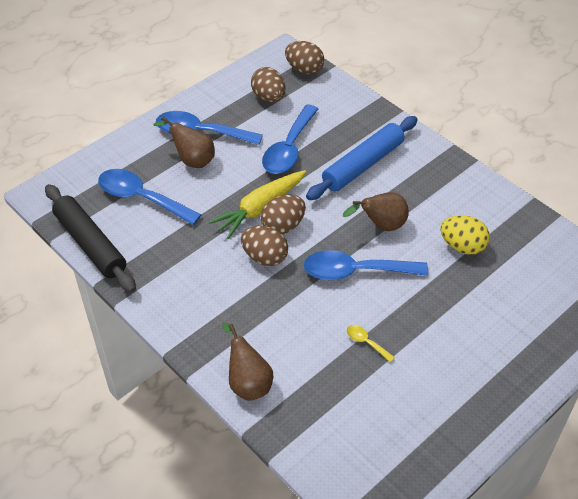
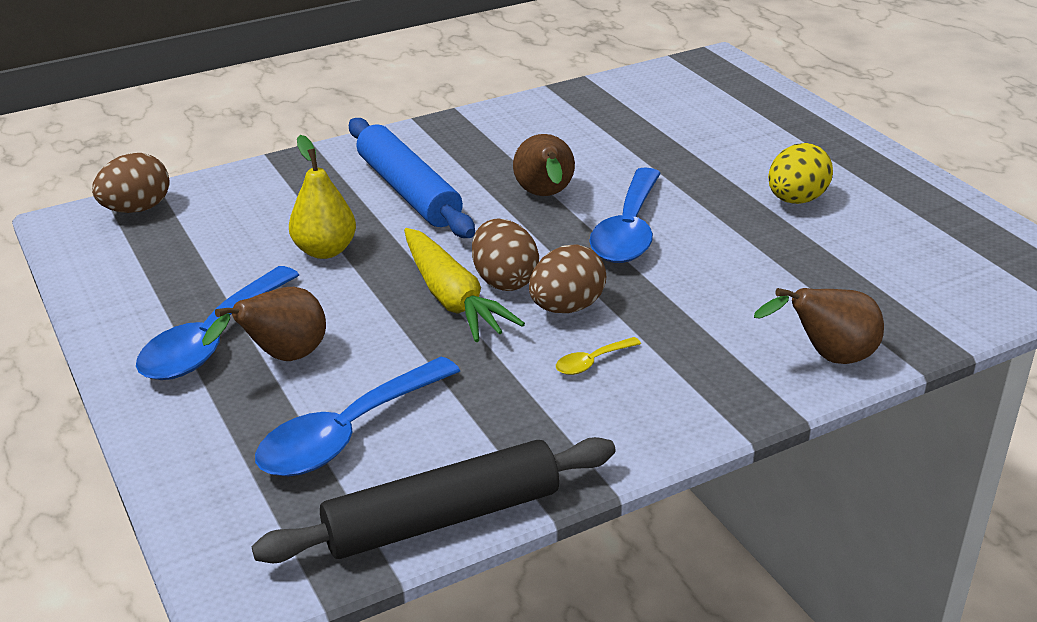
camera: 75 degrees left, 15 degrees down
brown egg [251,67,285,102] -> none
blue spoon [262,105,318,174] -> yellow pear [289,135,356,259]
yellow spoon [347,325,395,363] -> yellow spoon moved to [556,337,641,375]
yellow egg [440,215,490,255] -> yellow egg moved to [768,143,833,204]

